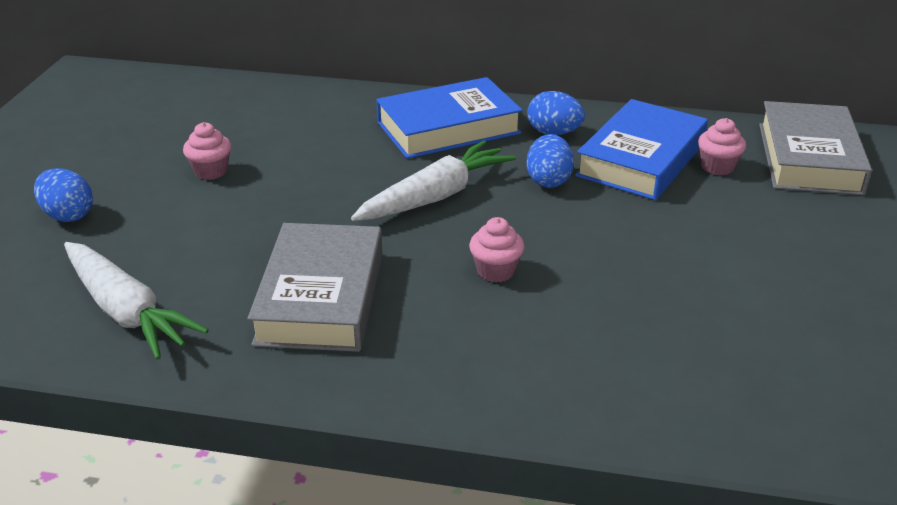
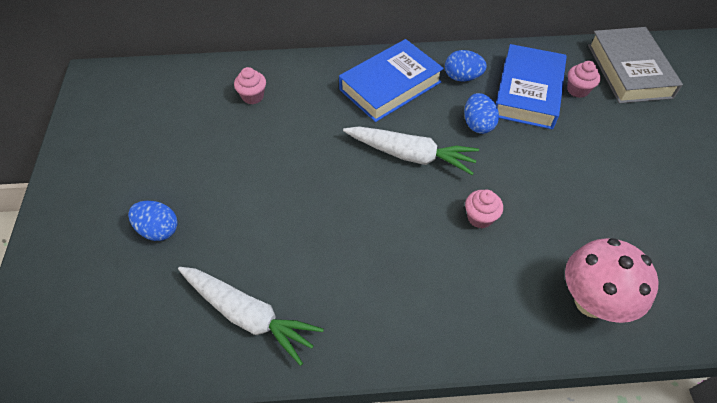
camera: 15 degrees left, 20 degrees up
pink cupcake [183,122,231,180] -> pink cupcake moved to [234,67,266,104]
grey book [248,223,382,352] -> none
white carrot [351,141,516,221] -> white carrot turned 75 degrees clockwise [343,126,479,175]
none -> pink mushroom [565,238,659,323]

